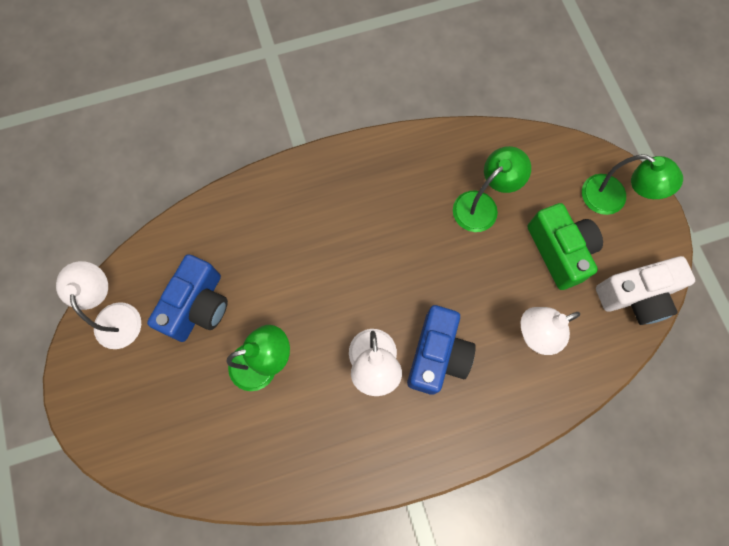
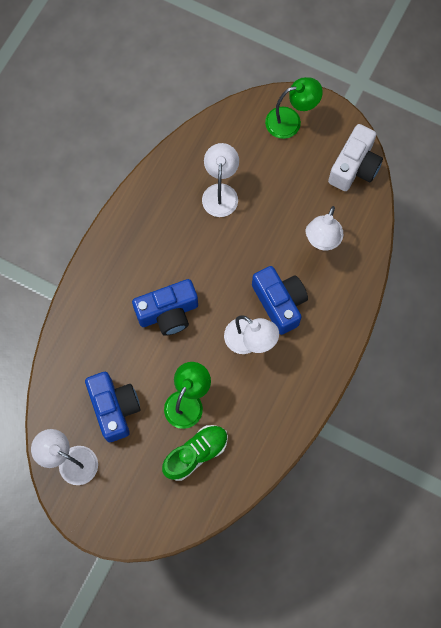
camera: 45 degrees left, 0 degrees up
green lamp [453,146,531,232] -> white lamp [202,143,239,217]
green camera [527,203,603,290] -> none
none -> blue camera [132,279,198,336]
none -> green shoe [162,425,228,481]

